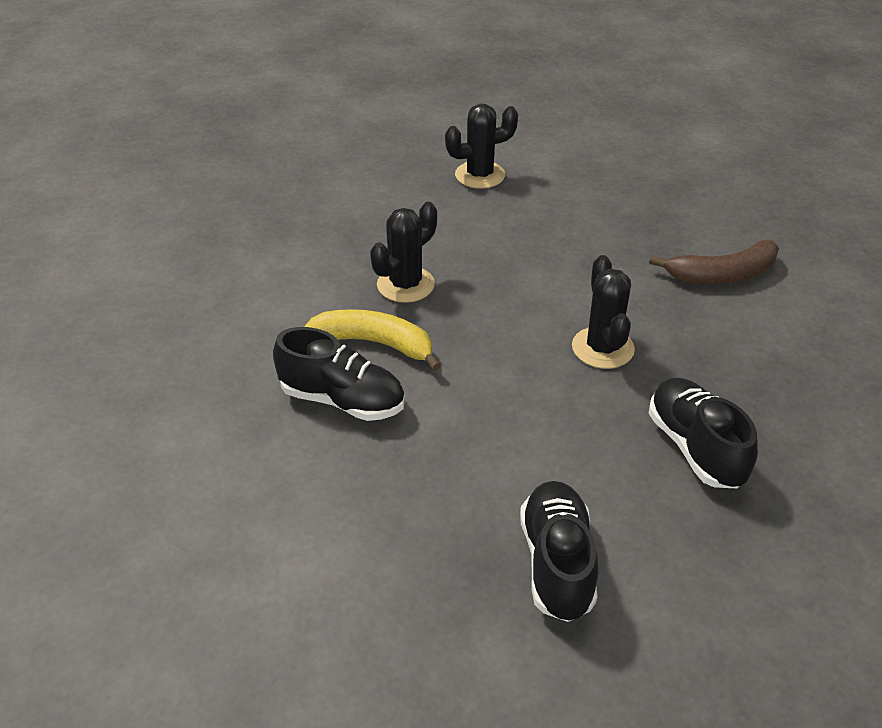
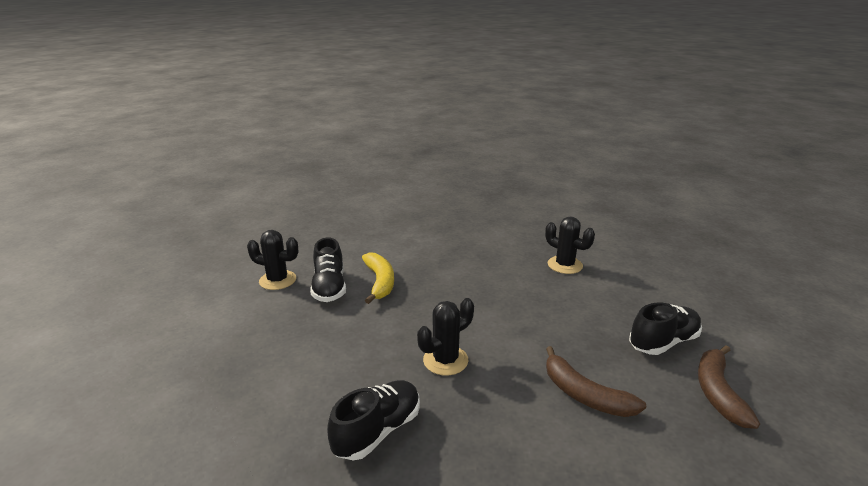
camera: 60 degrees right, 15 degrees down
black cactus [370,202,437,303] -> black cactus moved to [247,230,298,290]
black shoe [520,481,598,622] -> black shoe moved to [629,303,702,355]
none -> brown banana [698,345,760,429]

